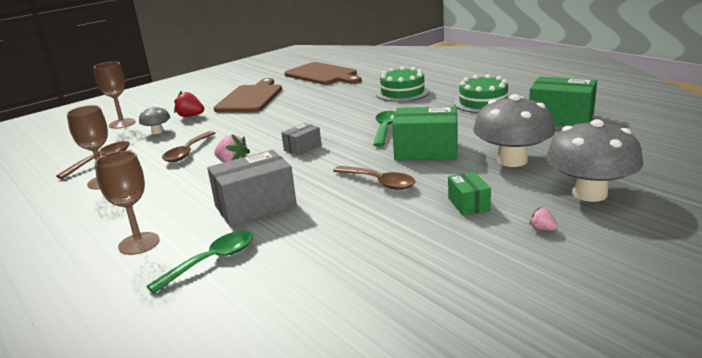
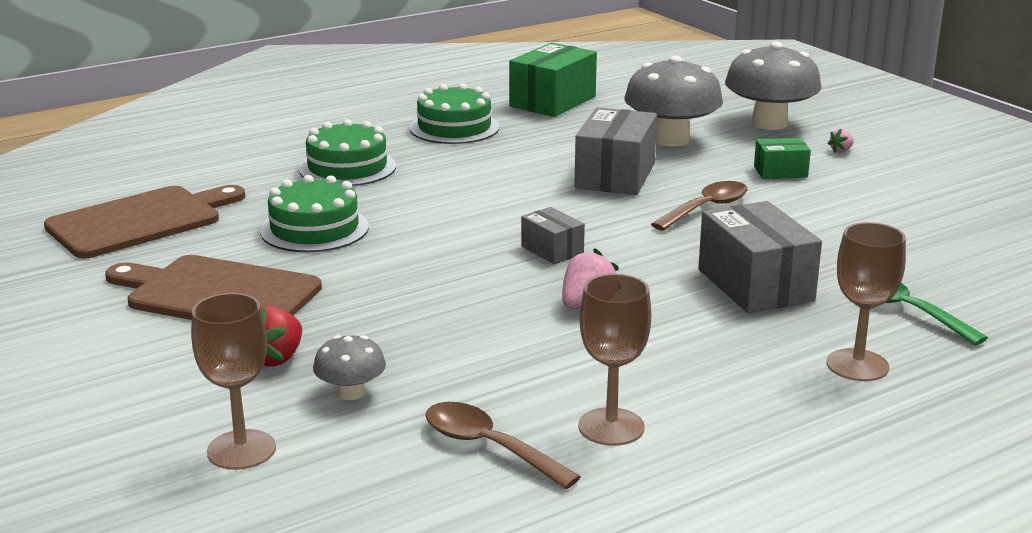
camera: 85 degrees left, 0 degrees up
brown spoon [162,131,215,162] -> none
green spoon [373,111,395,146] -> none
green box [392,106,457,160] -> grey box [574,107,657,195]
none -> green cake [260,175,369,252]

